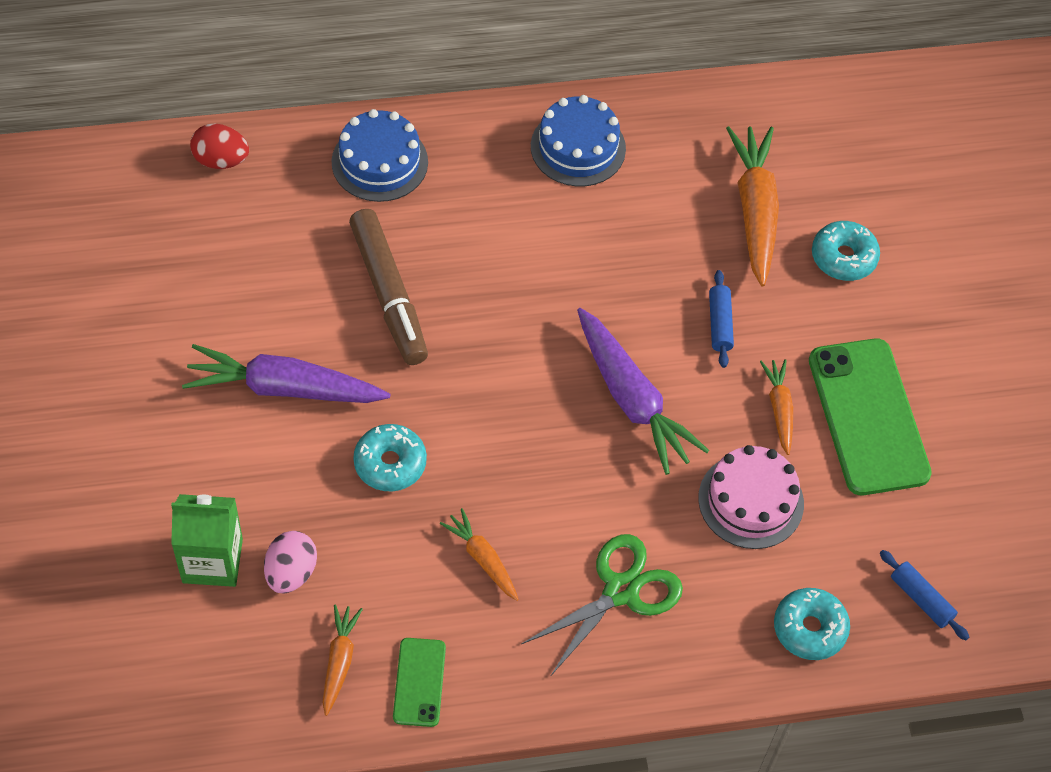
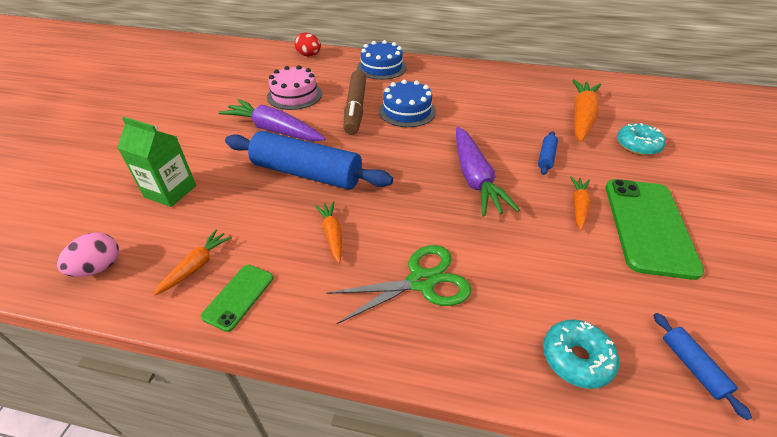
camera: 25 degrees right, 15 degrees down
pink egg [264,531,317,593] -> pink egg moved to [57,232,119,277]
turquoise donut [353,424,427,491] -> blue rolling pin [225,131,393,189]
blue cake [531,95,626,186] -> blue cake moved to [379,80,436,127]
pink cake [698,445,804,549] -> pink cake moved to [267,65,322,110]

